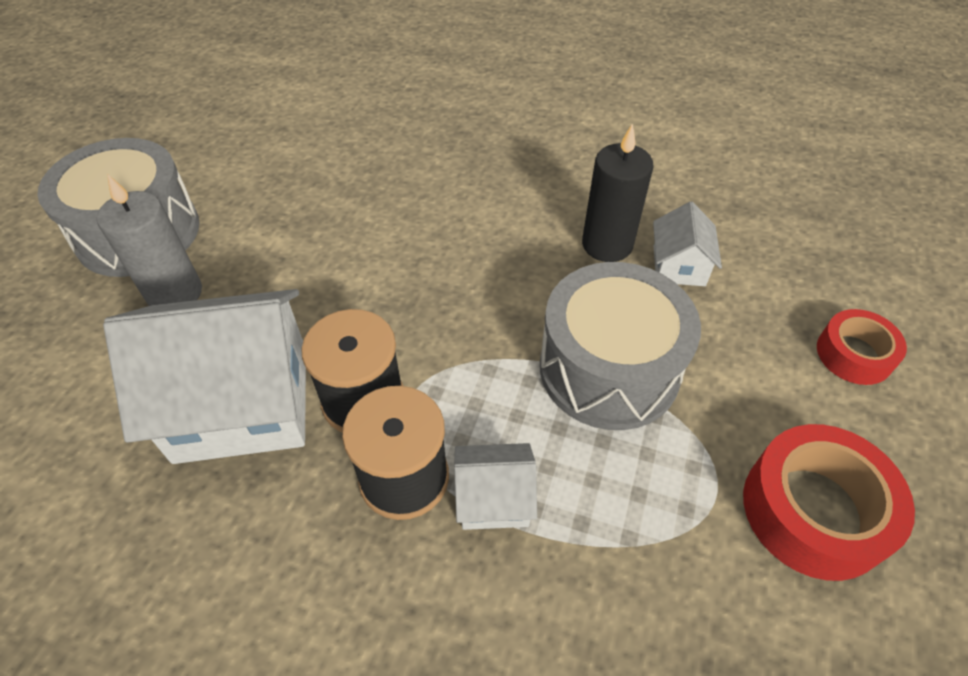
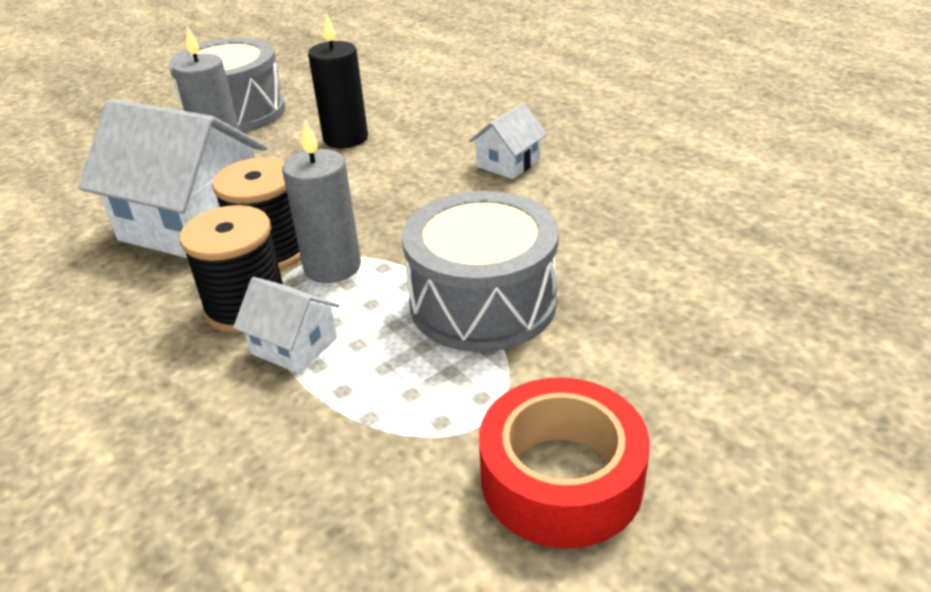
camera: 35 degrees right, 15 degrees down
black candle [582,123,654,262] -> black candle moved to [308,13,368,148]
white house [653,201,722,286] -> white house moved to [469,103,547,179]
red tape [817,309,907,385] -> none
none -> grey candle [282,120,361,283]

